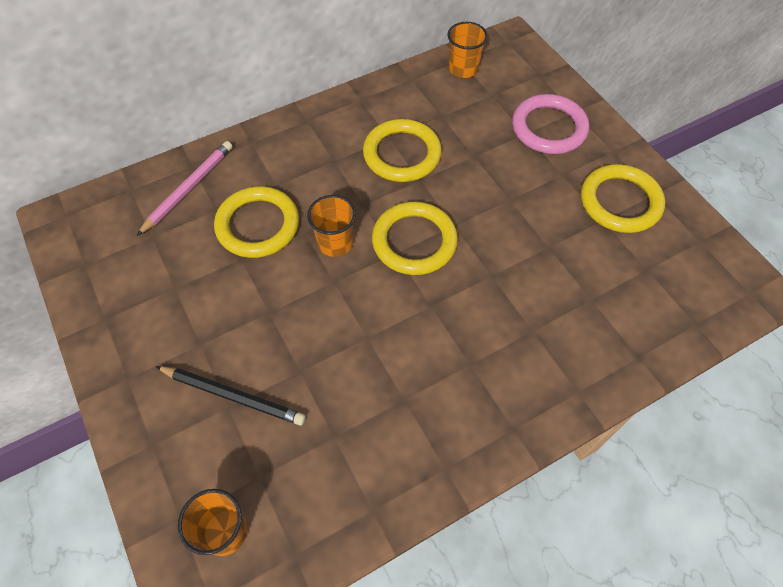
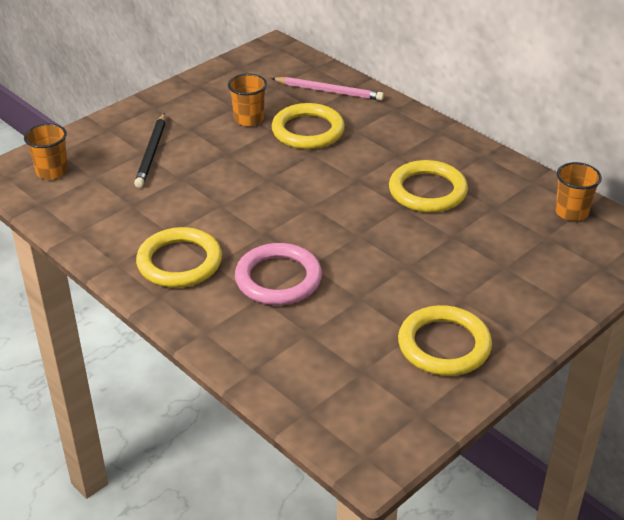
camera: 75 degrees right, 20 degrees down
orange cup [307,195,356,257] -> orange cup moved to [228,74,267,126]
yellow ring [372,202,458,275] -> yellow ring moved to [136,227,222,288]
pink ring [512,94,589,154] -> pink ring moved to [235,243,322,305]

